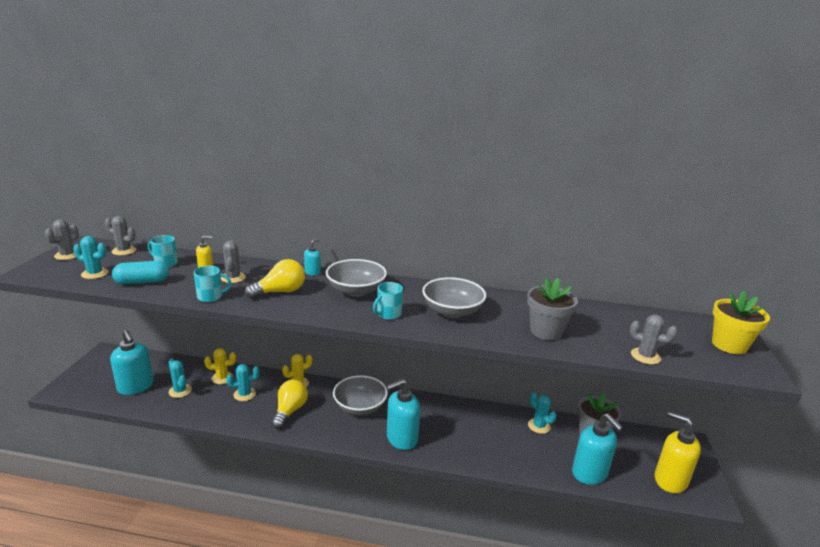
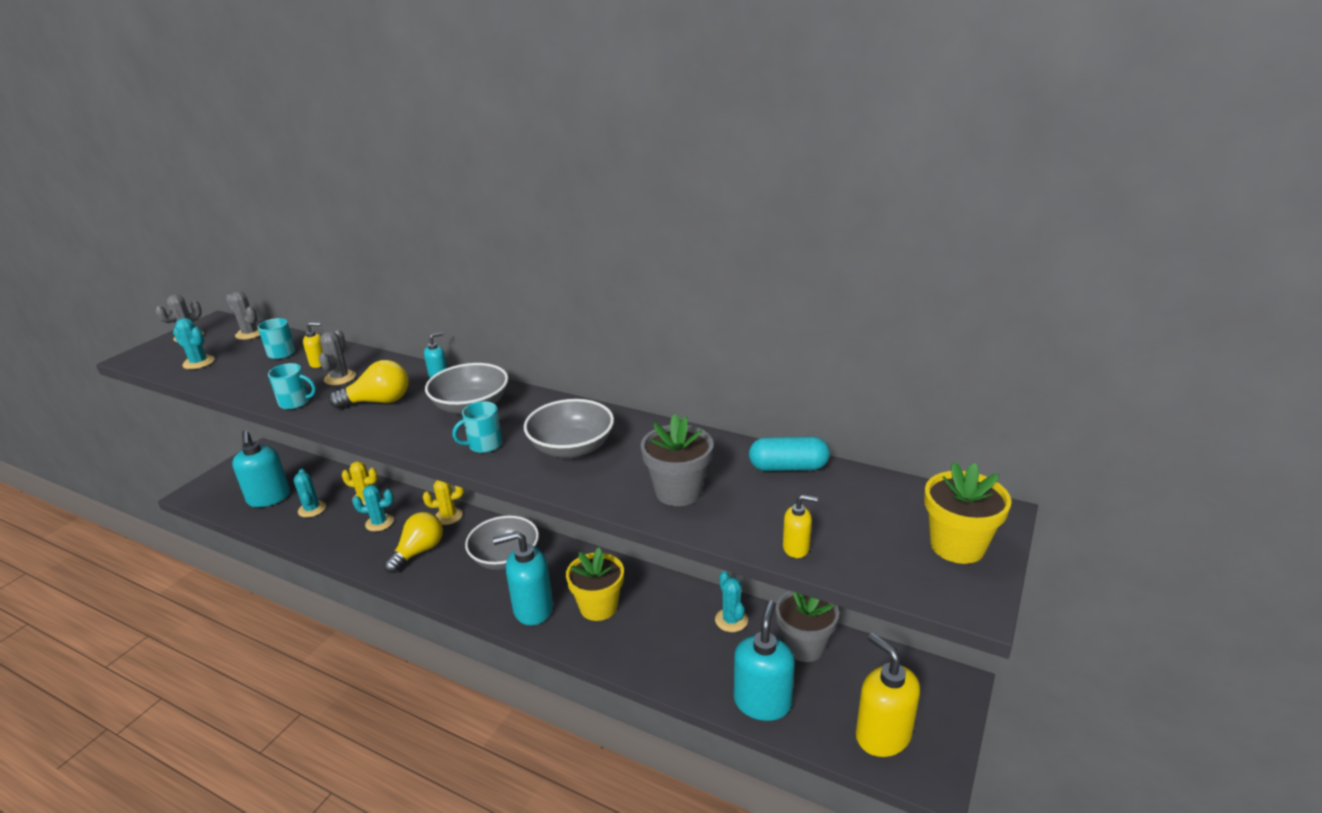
camera: 20 degrees right, 5 degrees up
turquoise capsule [112,261,169,285] -> turquoise capsule moved to [749,436,830,471]
turquoise soap dispenser [572,413,623,485] -> turquoise soap dispenser turned 150 degrees counterclockwise [734,600,795,721]
grey cactus [630,314,678,364] -> yellow soap dispenser [783,495,818,558]
none -> yellow flower pot [566,547,624,621]

